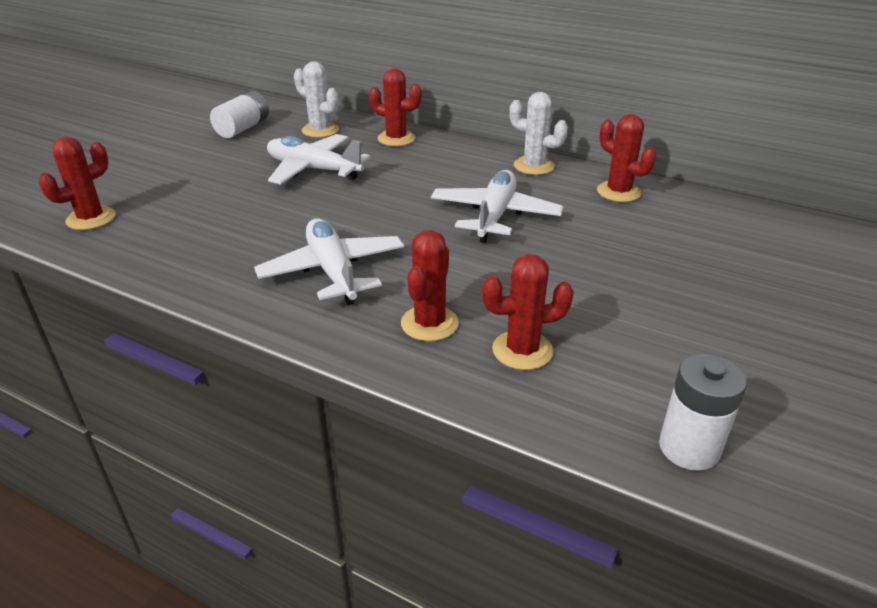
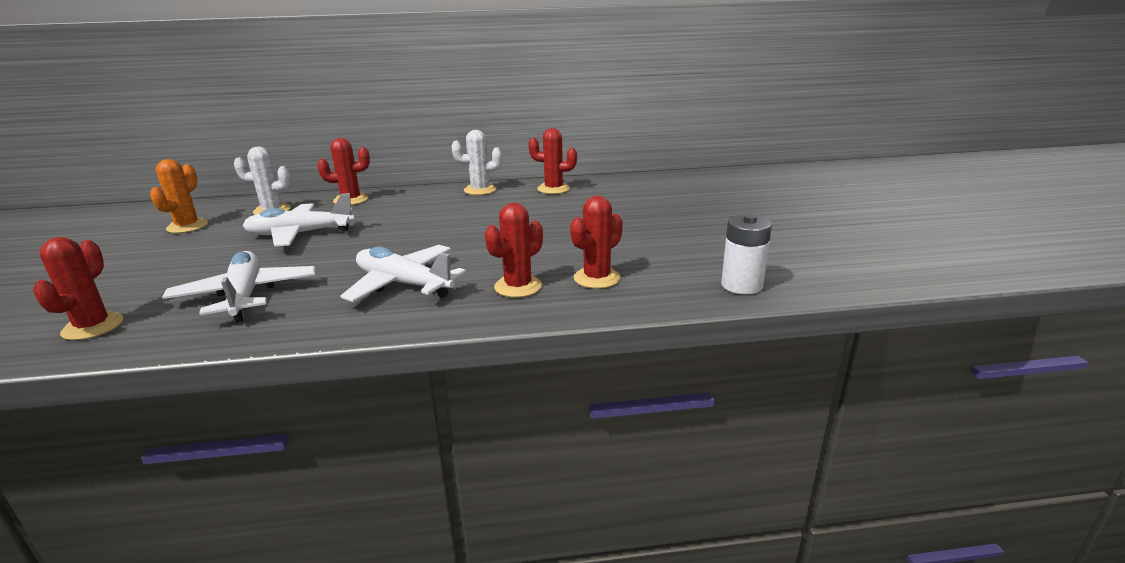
camera: 35 degrees left, 10 degrees down
white battery [210,91,269,138] -> orange cactus [150,159,208,233]
red cactus [401,230,459,341] -> red cactus turned 60 degrees clockwise [485,203,543,298]
white plane [431,170,564,243] -> white plane moved to [162,251,315,323]

